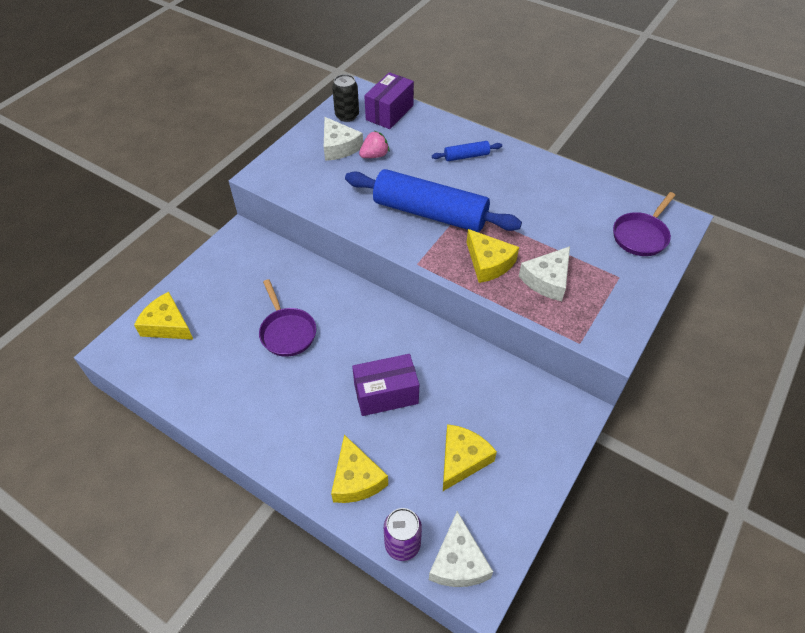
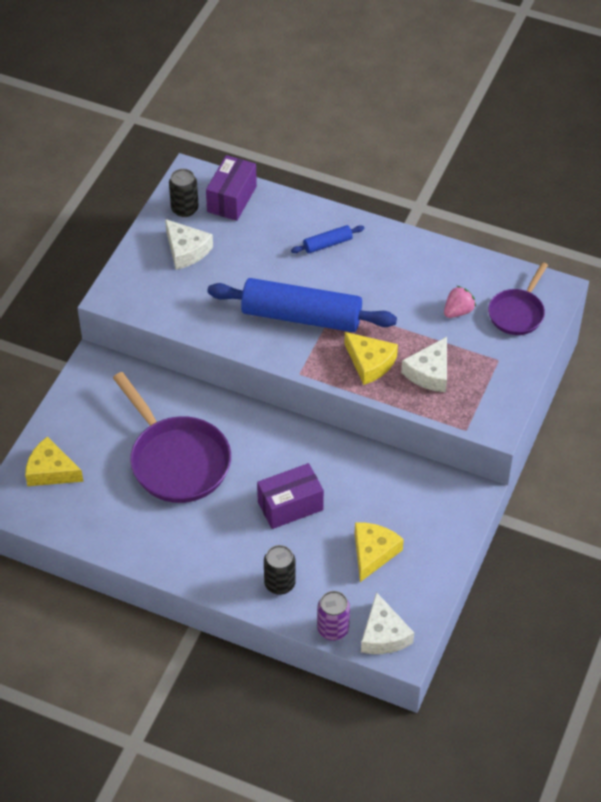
camera: 10 degrees left, 0 degrees up
purple pan [259,279,316,357] -> purple pan [113,372,231,503], size x1.73
yellow cheese [331,435,388,503] -> black can [264,545,296,595]
pink strawberry [359,131,389,158] -> pink strawberry moved to [444,286,476,318]

